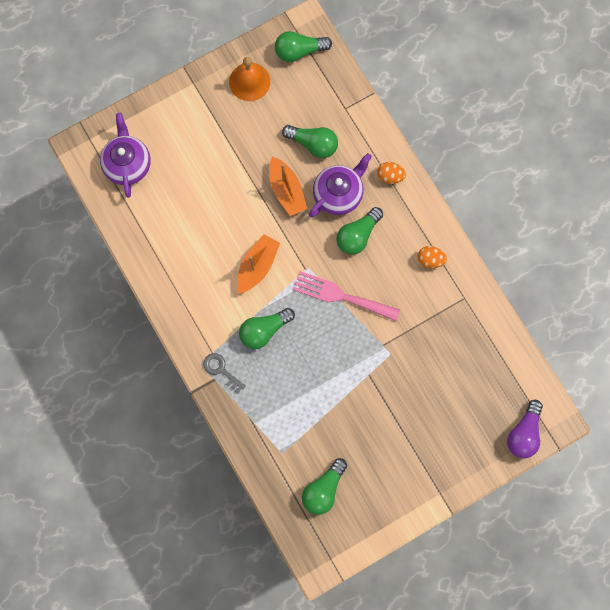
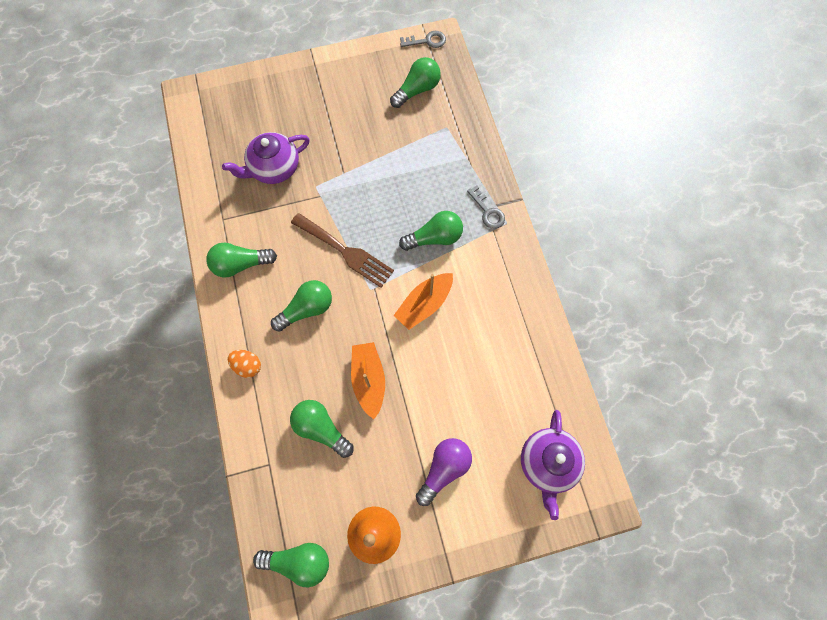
camera: 165 degrees left, 5 degrees down
pink fork [293,271,400,321] -> brown fork [291,213,394,288]
purple teapot [309,153,372,217] -> purple teapot moved to [222,132,310,184]
orange egg [418,246,447,268] -> green light bulb [206,243,277,278]
purple light bulb [507,400,543,458] -> purple light bulb moved to [416,438,472,506]
none -> grey key [400,31,446,48]

